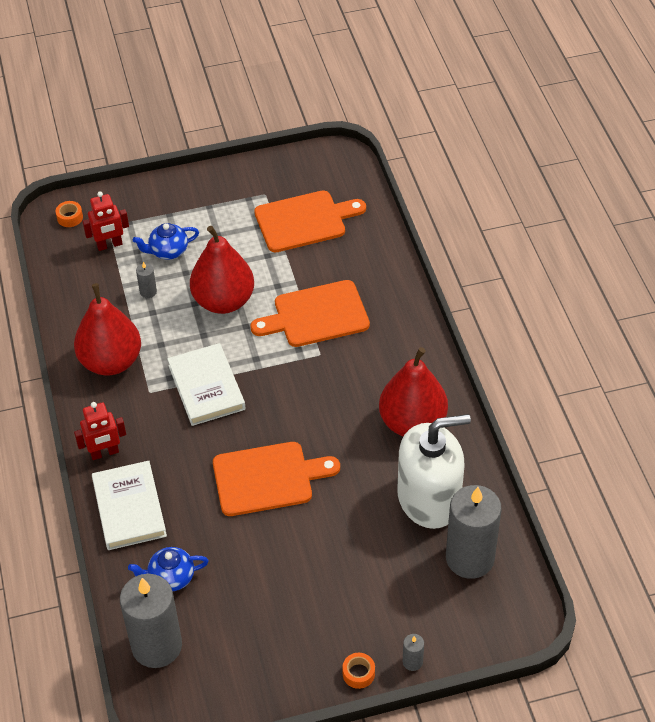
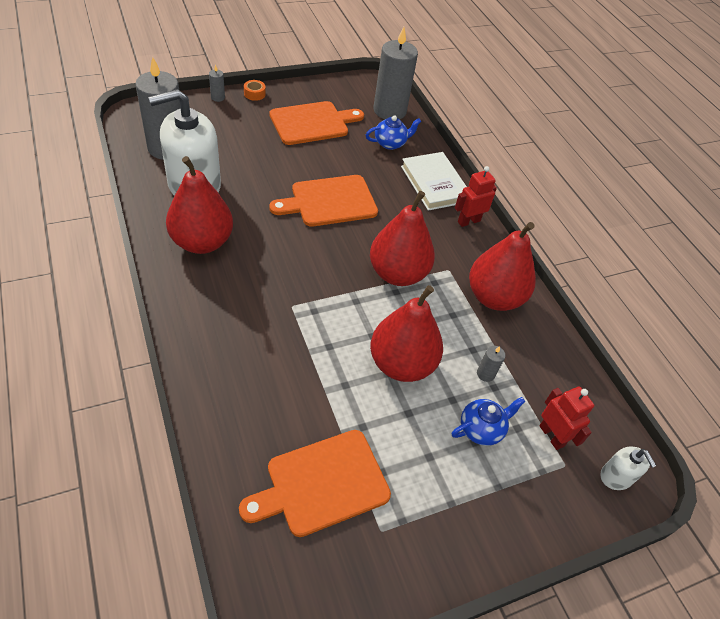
camera: 165 degrees right, 0 degrees up
orange tape [56,201,83,227] -> white soap dispenser [601,447,656,490]
red robot [82,191,129,251] -> red robot turned 90 degrees clockwise [539,386,594,450]
white book [167,343,246,426] -> red pear [370,191,435,286]
orange cutting board [250,280,370,347] -> orange cutting board moved to [269,101,364,145]

